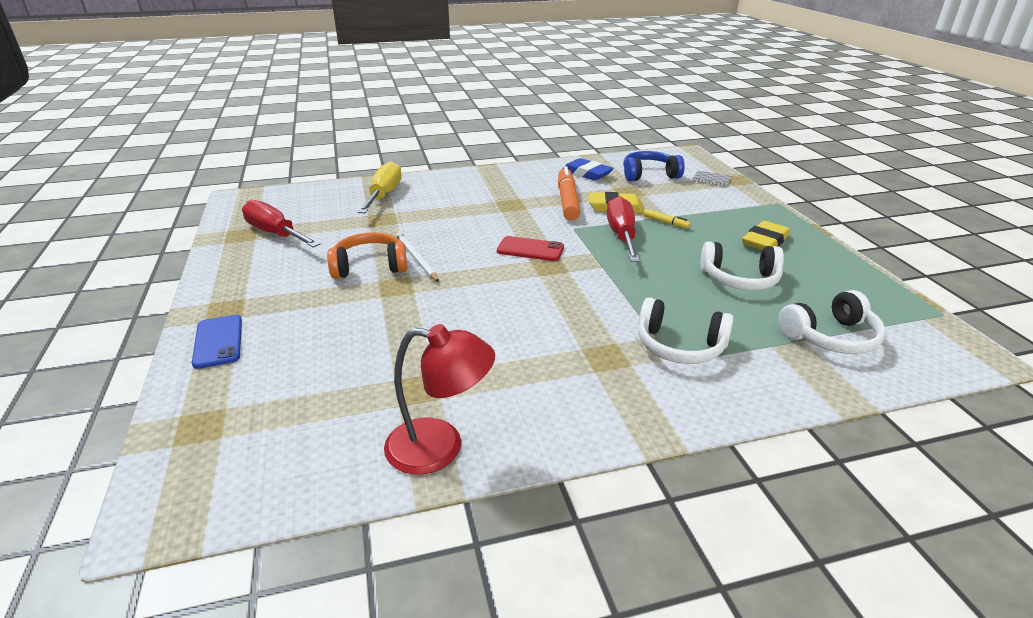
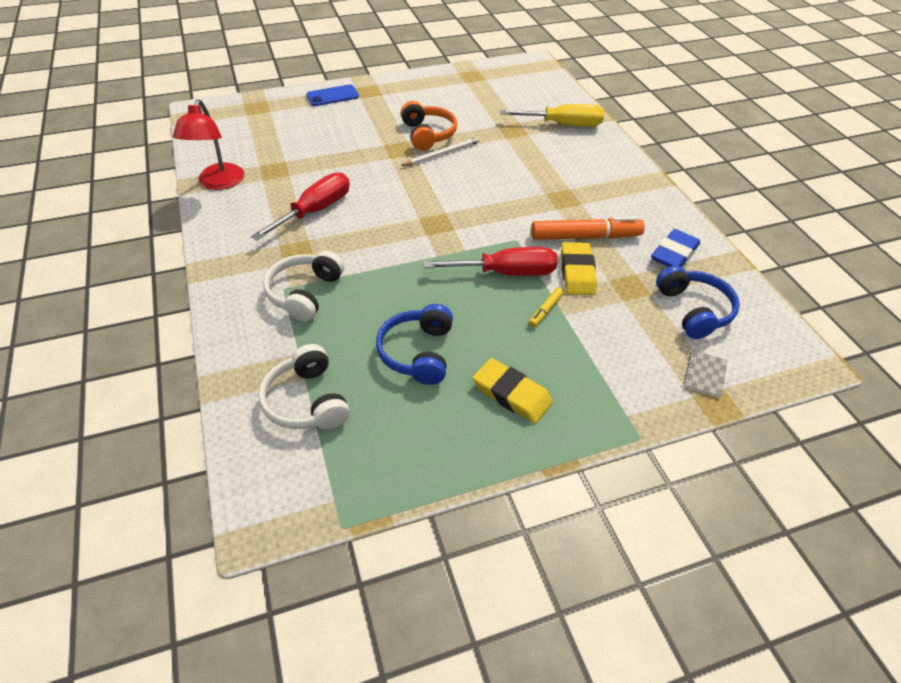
camera: 85 degrees right, 15 degrees up
red screwdriver [242,200,320,248] -> red screwdriver moved to [251,172,350,240]
red phone [497,236,564,261] -> none
white headphones [701,241,784,290] -> blue headphones [376,304,453,385]

